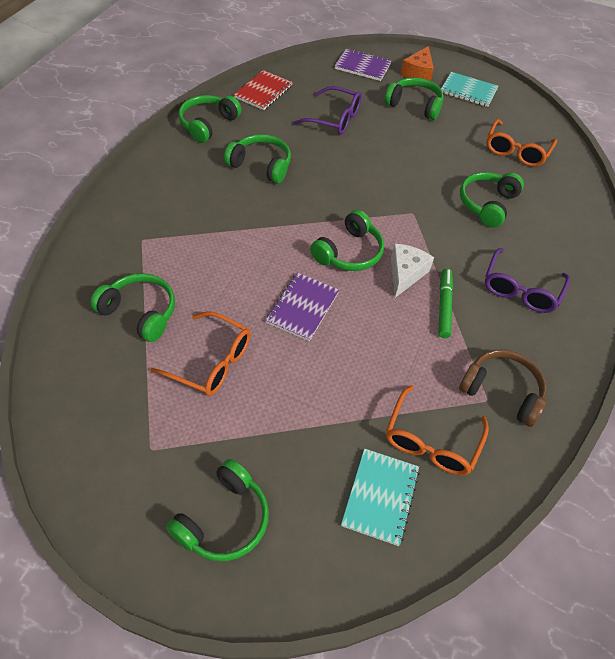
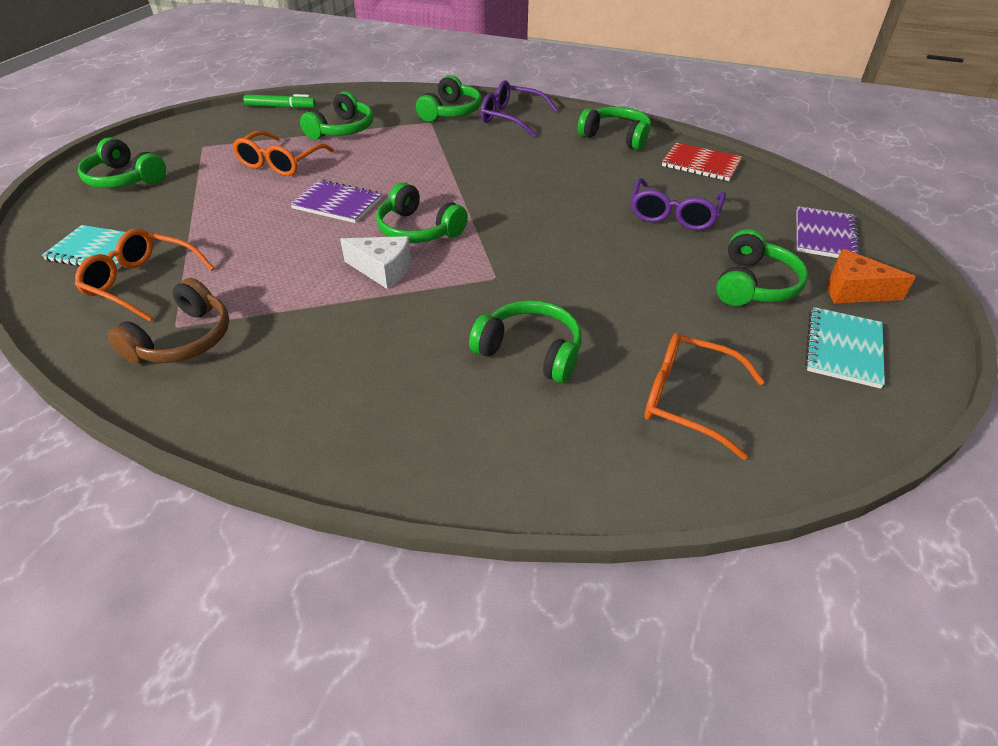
camera: 90 degrees right, 10 degrees down
green headphones [224,134,291,183] -> green headphones moved to [416,75,481,122]
green marker [438,268,453,338] -> green marker moved to [243,94,316,108]
purple glasses [485,248,570,313] -> purple glasses moved to [481,80,558,137]

